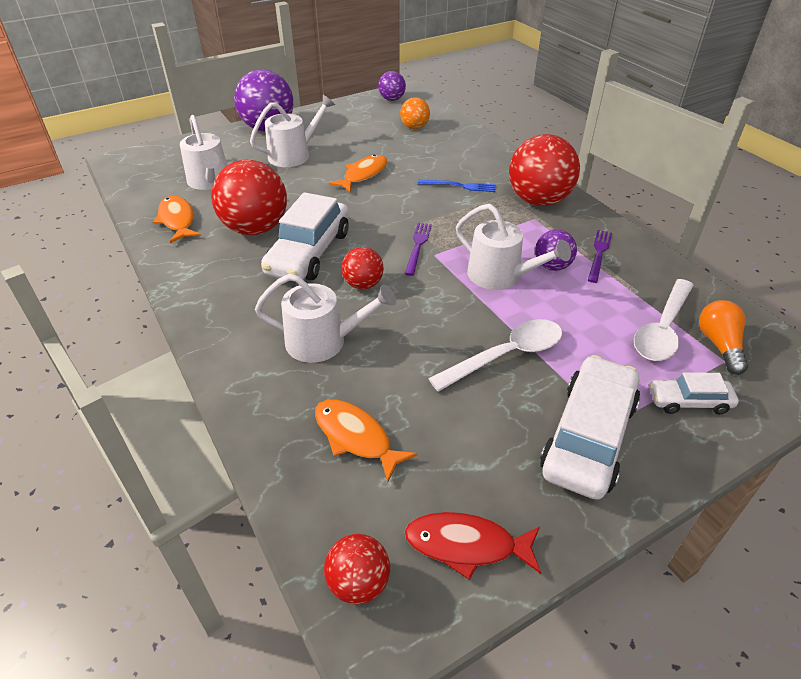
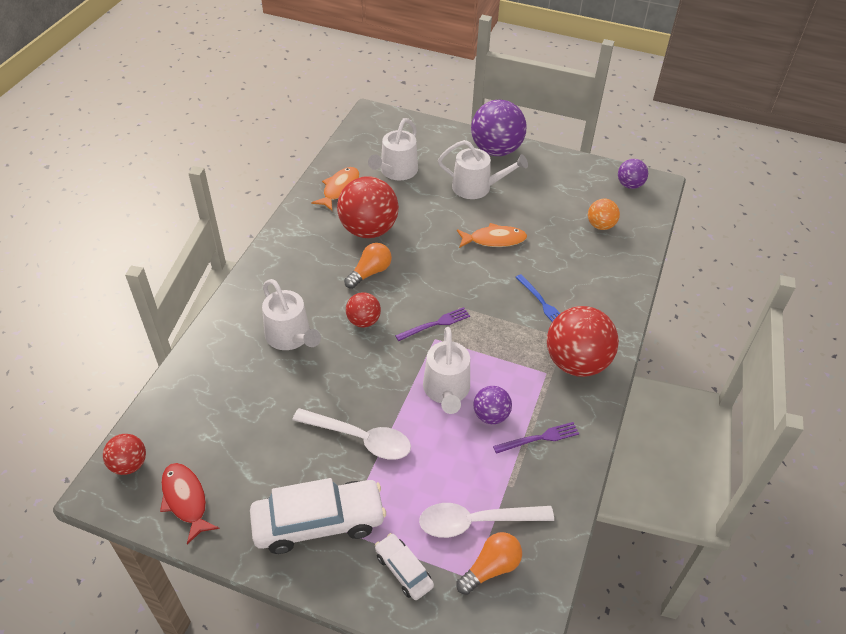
camera: 50 degrees right, 5 degrees up
white car [261,192,349,281] -> orange light bulb [344,243,392,289]
orange fish [315,399,417,483] -> none

